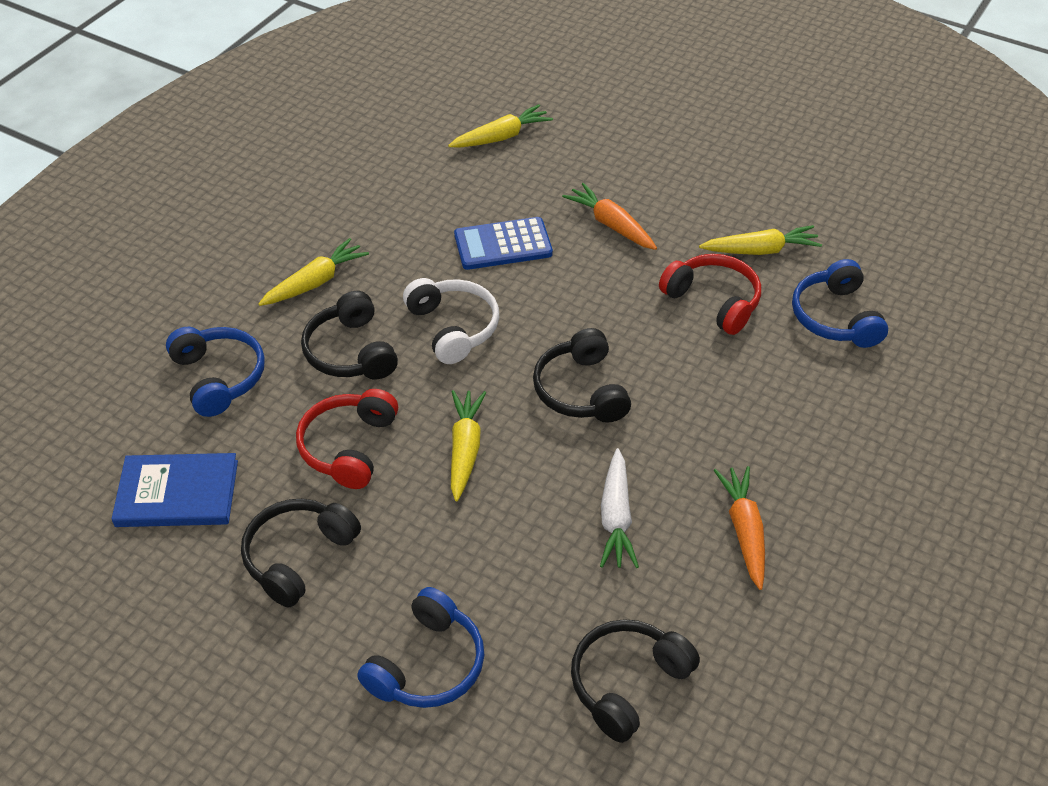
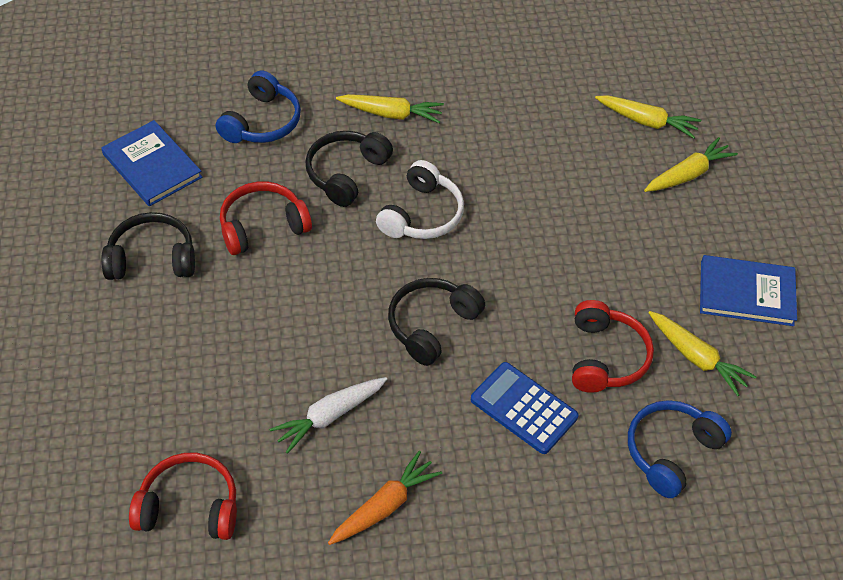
camera: 50 degrees right, 5 degrees up
blue headphones [357,587,484,708] -> none
yellow carrot [451,390,486,501] -> yellow carrot moved to [644,137,738,192]
blue calculator [454,217,553,270] -> blue calculator moved to [471,362,579,454]
orange carrot [562,183,657,250] -> none
black headphones [571,619,700,743] -> red headphones [129,453,237,540]
none -> blue book [700,255,797,326]

